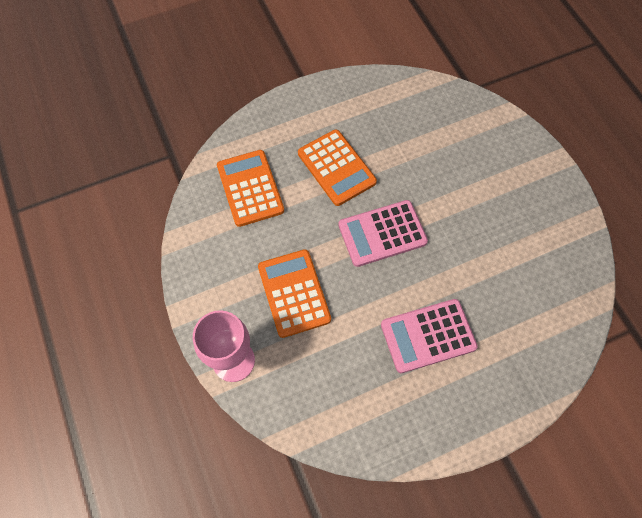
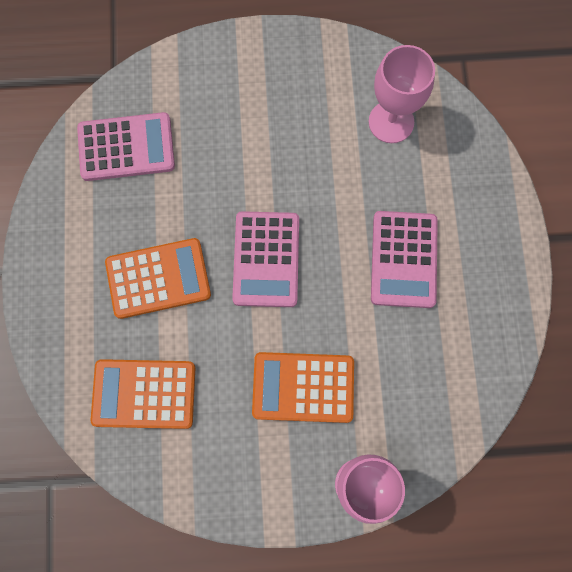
camera: 70 degrees left, 10 degrees up
none -> pink calculator [77,112,175,181]
none -> pink goblet [369,45,435,143]

